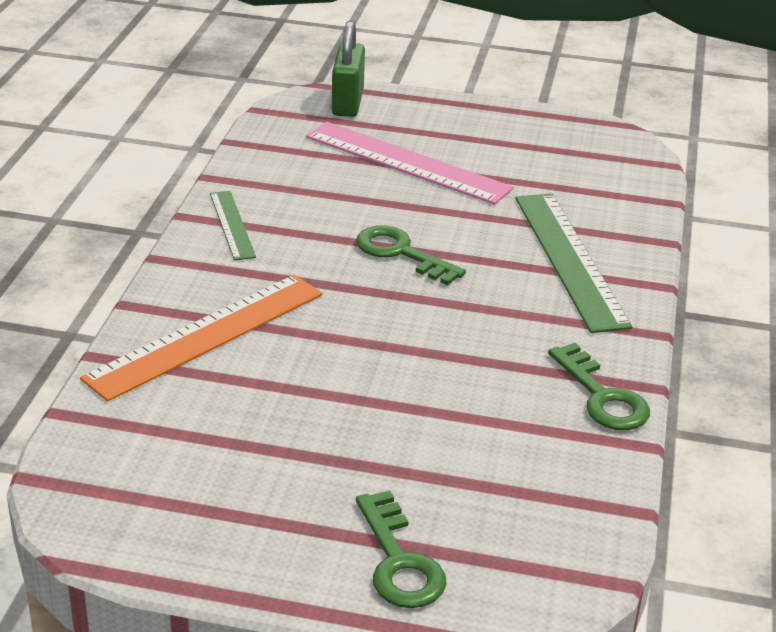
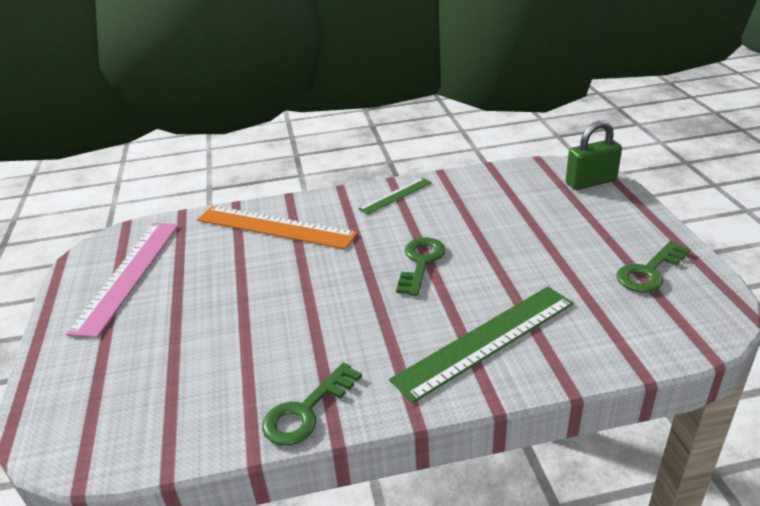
camera: 70 degrees right, 0 degrees up
pink ruler [306,122,514,205] -> pink ruler moved to [66,223,179,338]
green key [356,490,447,608] -> green key moved to [616,241,690,293]

